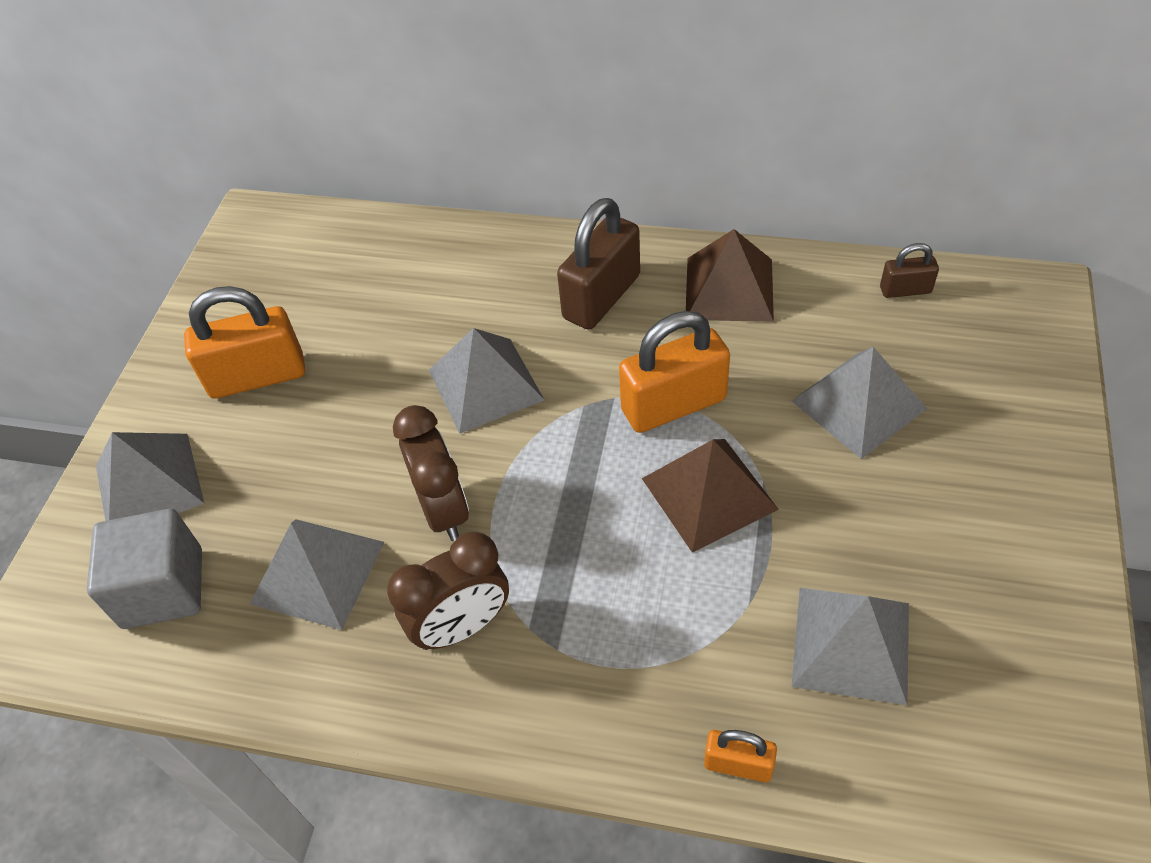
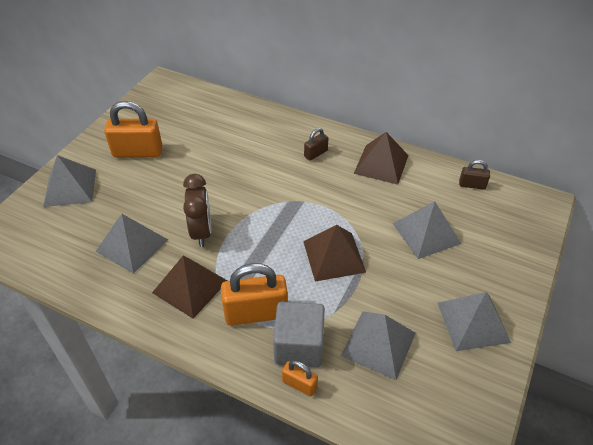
camera: 10 degrees right, 5 degrees down
grey cube [87,509,202,629] -> grey cube moved to [273,302,325,367]
brown clock [387,532,509,650] -> brown pyramid [152,256,227,319]
grey pyramid [429,328,544,434] -> grey pyramid moved to [437,292,511,351]
brown padlock [557,198,640,330] -> brown padlock [304,128,328,161], size x0.51
orange padlock [619,311,730,433] -> orange padlock moved to [221,263,288,325]

